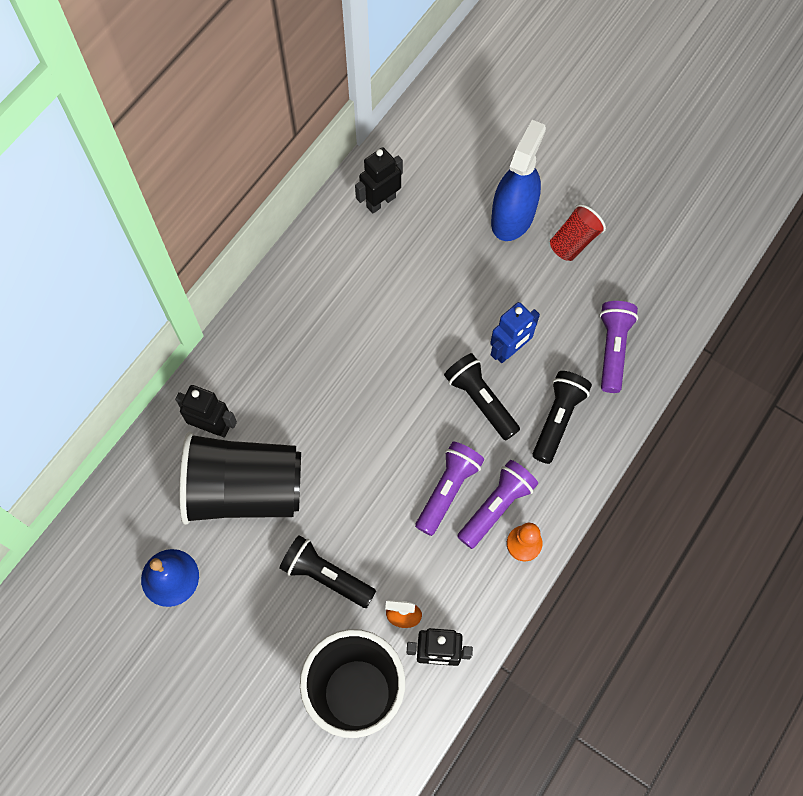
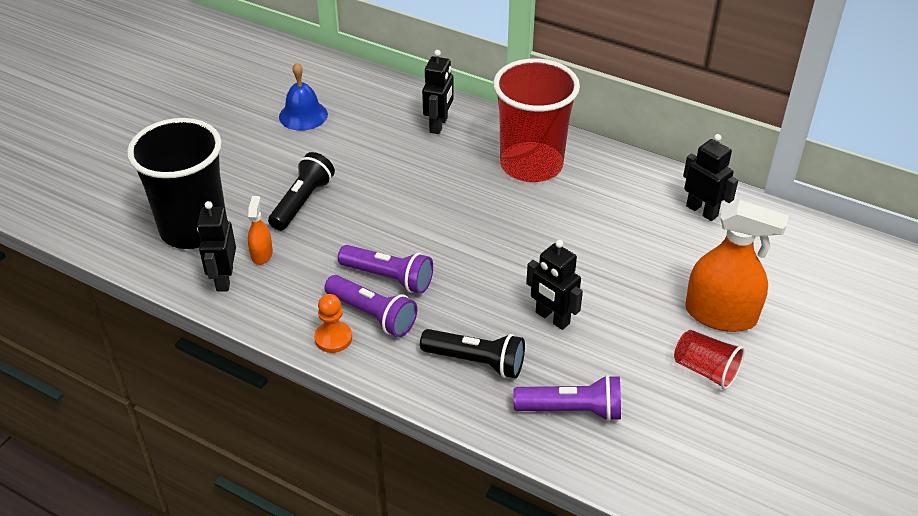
camera: 85 degrees right, 25 degrees down
black cup [179,432,301,524] -> none
black flashlight [444,353,520,440] -> none
blue robot [490,302,540,363] -> black robot [526,240,583,330]
blue spray bottle [491,120,546,241] -> orange spray bottle [685,200,788,332]
none -> red cup [493,58,580,182]

